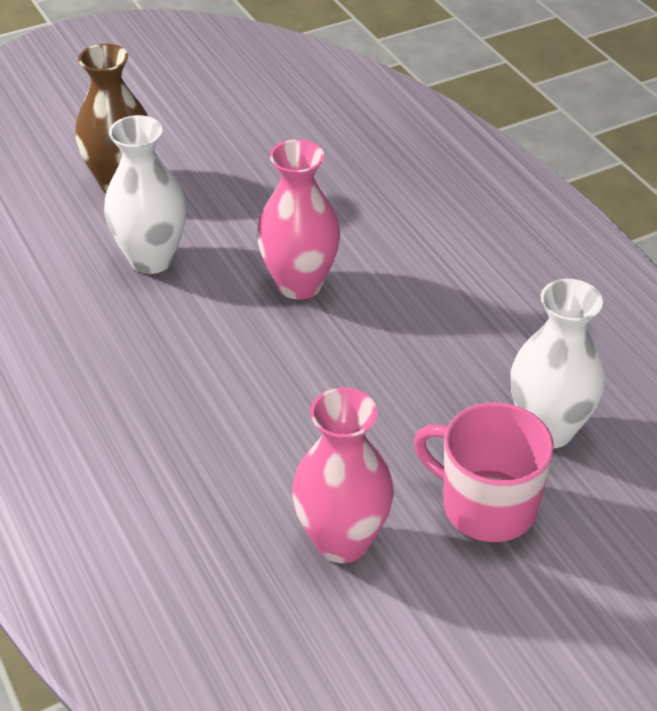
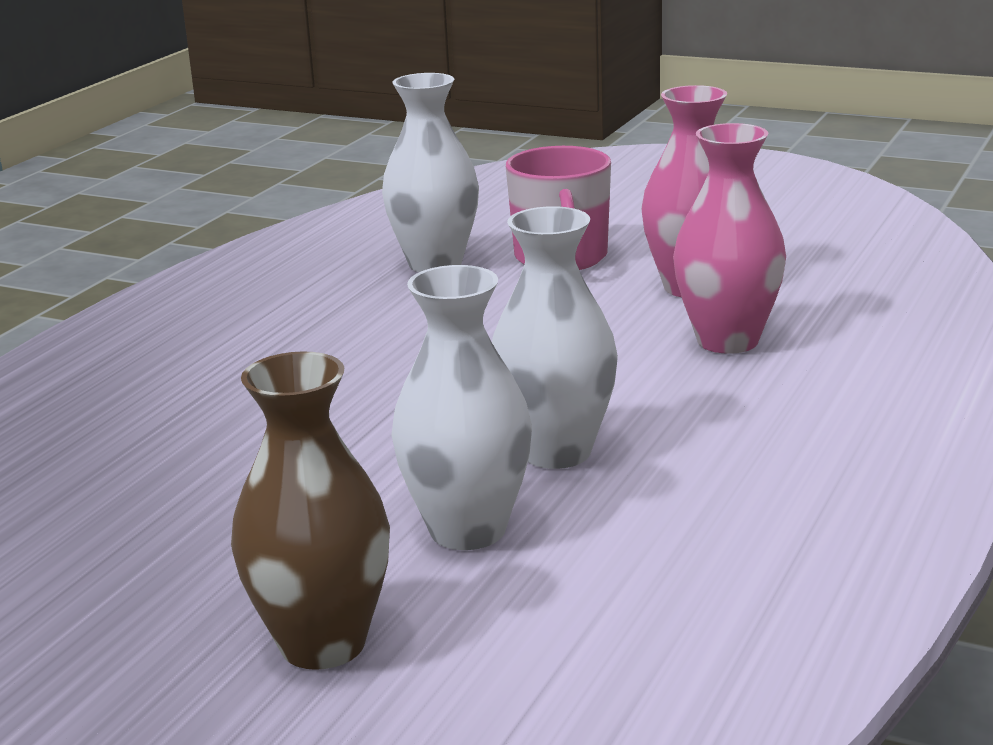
camera: 125 degrees left, 20 degrees down
pink vase [257,139,340,300] -> pink vase moved to [673,123,786,354]
none -> white vase [492,206,618,469]

